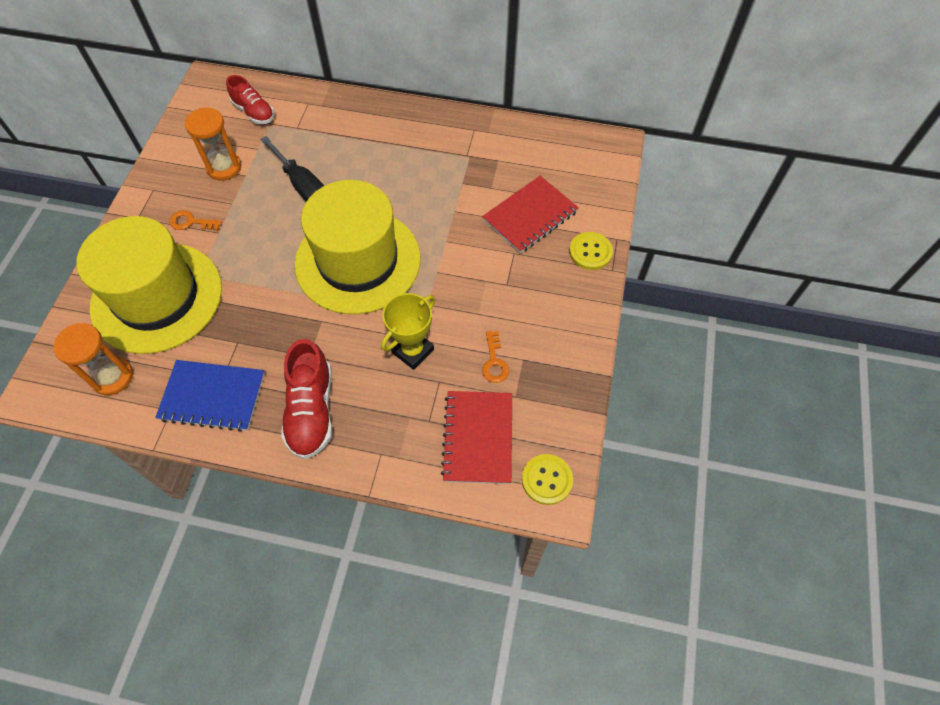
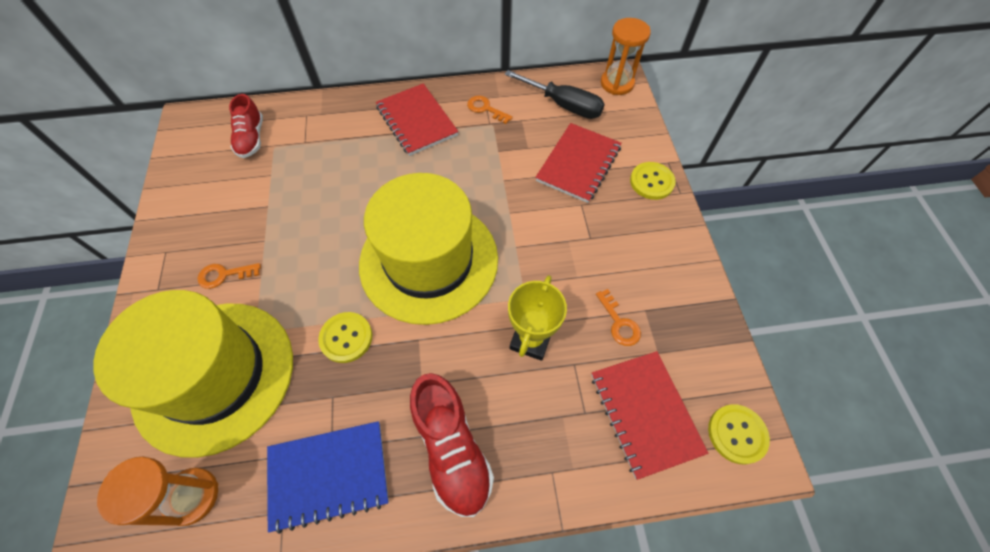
camera: 20 degrees left, 0 degrees up
orange hourglass [185,108,241,180] -> orange hourglass moved to [601,18,651,95]
red shoe [226,75,274,124] -> red shoe turned 60 degrees clockwise [229,94,263,158]
black screwdriver [260,136,324,202] -> black screwdriver moved to [505,70,605,119]
none -> yellow button [318,312,372,363]
none -> red notebook [376,83,459,156]
none -> orange key [467,96,513,124]

